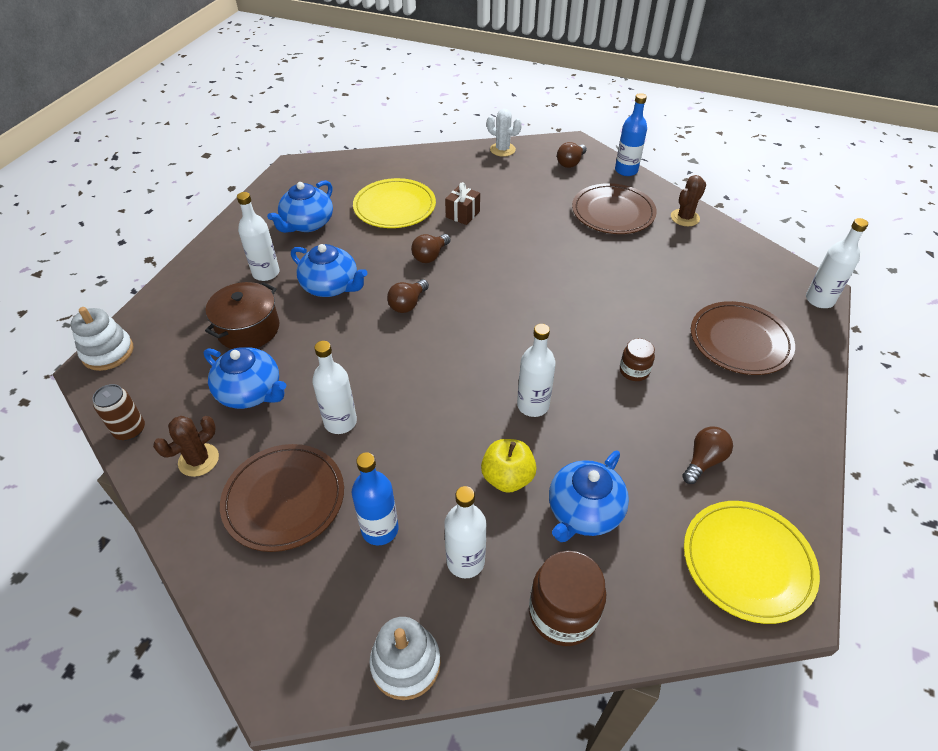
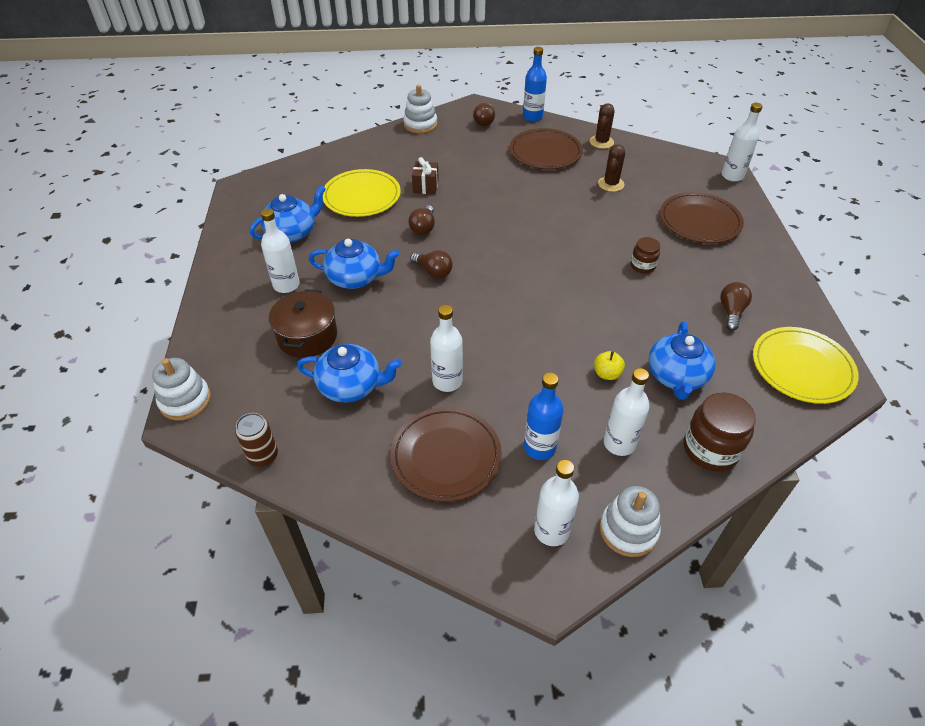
camera: 25 degrees left, 0 degrees up
brown cactus [153,416,219,477] -> brown cactus moved to [598,144,625,192]
blue teapot [267,180,333,233] -> blue teapot turned 135 degrees counterclockwise [250,185,326,242]
brown light bulb [387,279,429,313] -> brown light bulb turned 60 degrees counterclockwise [410,250,453,279]
yellow apple [481,439,537,493] -> yellow apple [594,351,625,380], size x0.65
white cactus [487,109,522,157] -> white stacking toy [403,85,437,133]
white bottle [517,324,556,417] -> white bottle moved to [534,460,579,546]

